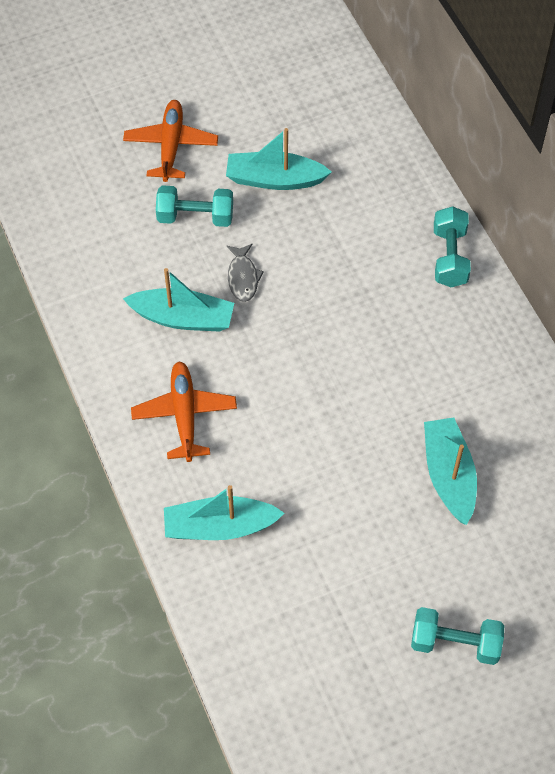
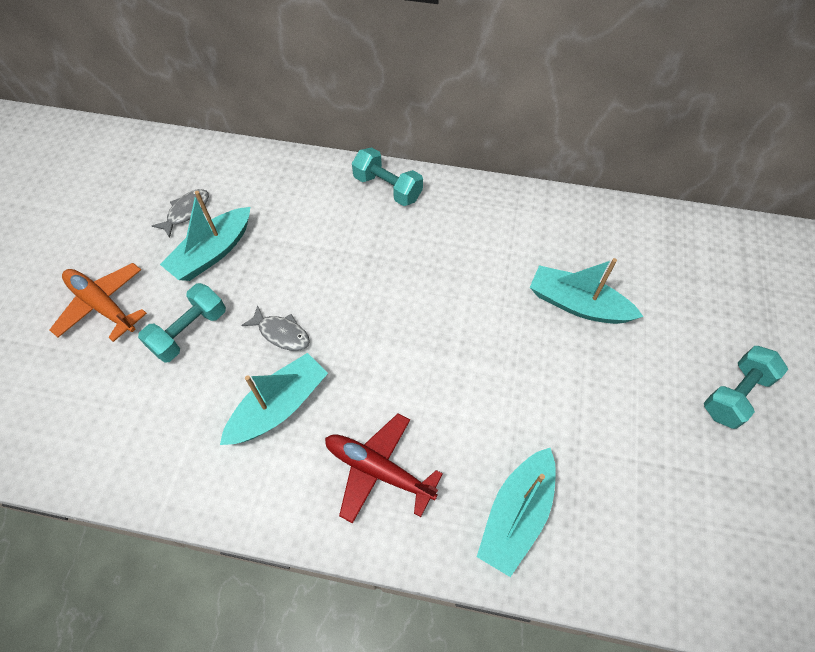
camera: 55 degrees left, 0 degrees up
orange plane [131,361,237,462] -> red plane [325,414,443,524]
none -> grey fish [152,189,209,238]

